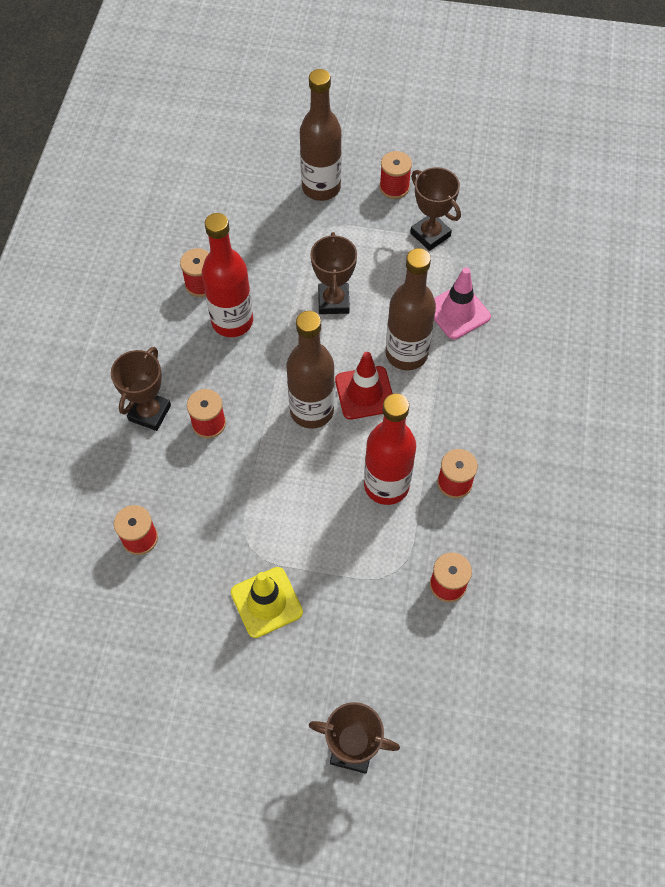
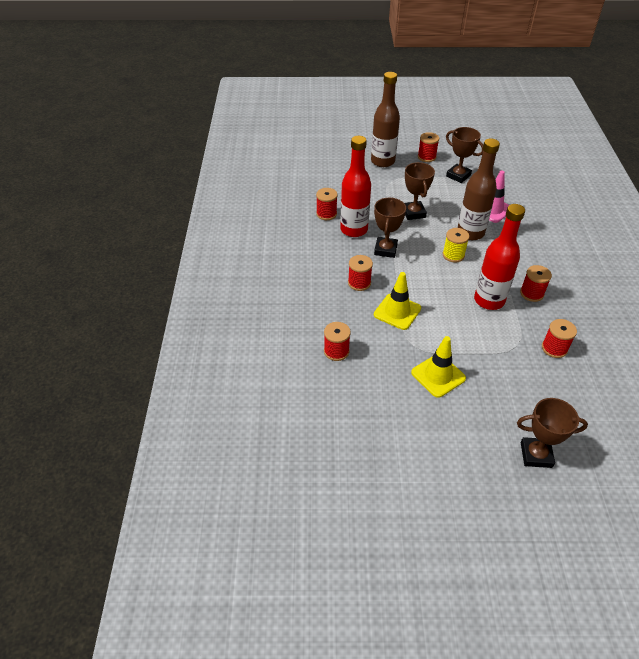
camera: 10 degrees left, 15 degrees down
brown trophy [111,347,171,431] -> brown trophy moved to [374,197,406,258]
brown bottle [286,311,335,429] -> none
red traffic cone [335,352,393,420] -> yellow spool [443,228,469,263]
none -> yellow traffic cone [374,272,421,330]

